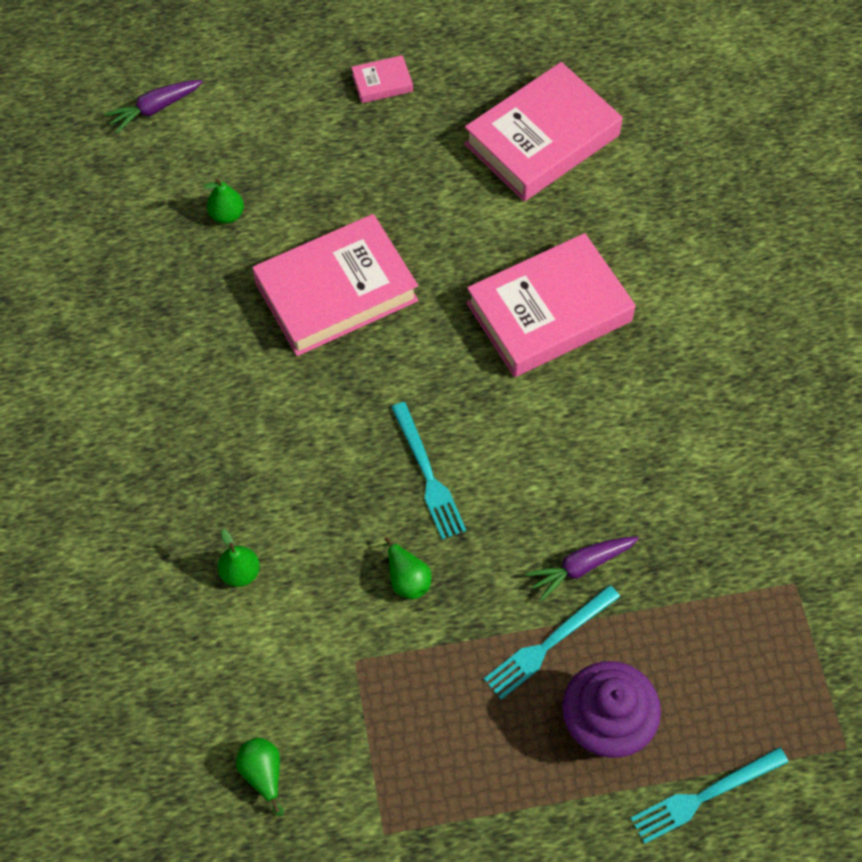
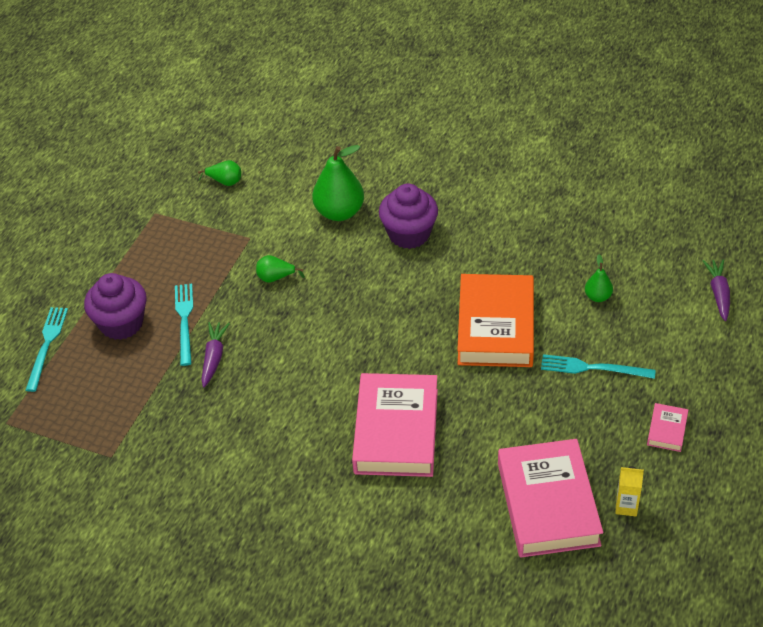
camera: 125 degrees right, 15 degrees down
green pear [218,530,260,587] -> green pear [312,145,364,221], size x1.96
pink book [252,214,418,356] -> orange book [457,274,534,367]
turquoise fork [391,402,466,540] -> turquoise fork moved to [541,354,656,379]
none -> purple cupcake [379,183,438,249]
none -> yellow carton [615,466,644,517]

